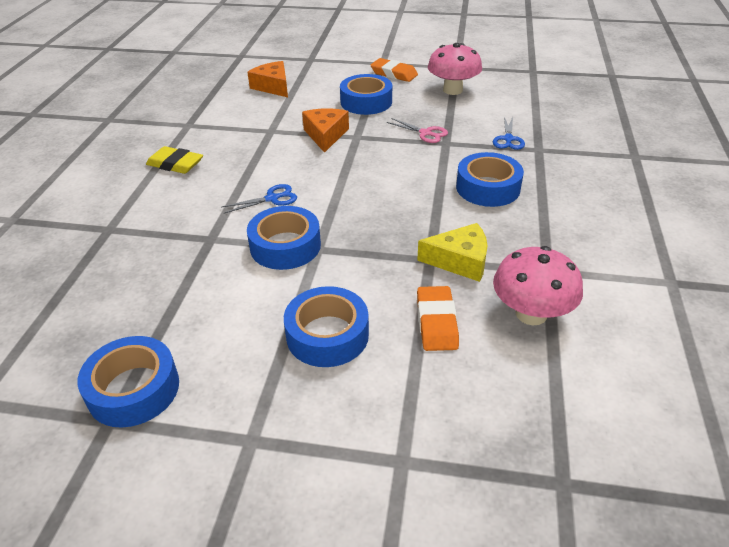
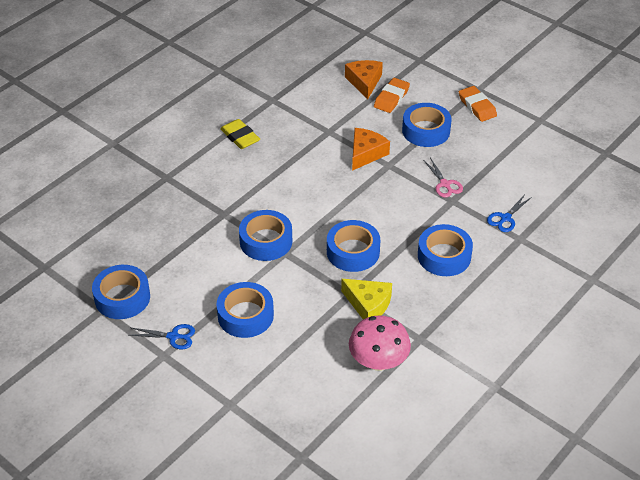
camera: 30 degrees right, 5 degrees up
blue scissors [222,184,297,214] -> blue scissors moved to [130,324,195,349]
orange eraser [417,286,459,351] -> orange eraser moved to [374,78,410,113]
pink mushroom [428,43,482,95] -> none
none -> blue tape [327,220,380,272]

